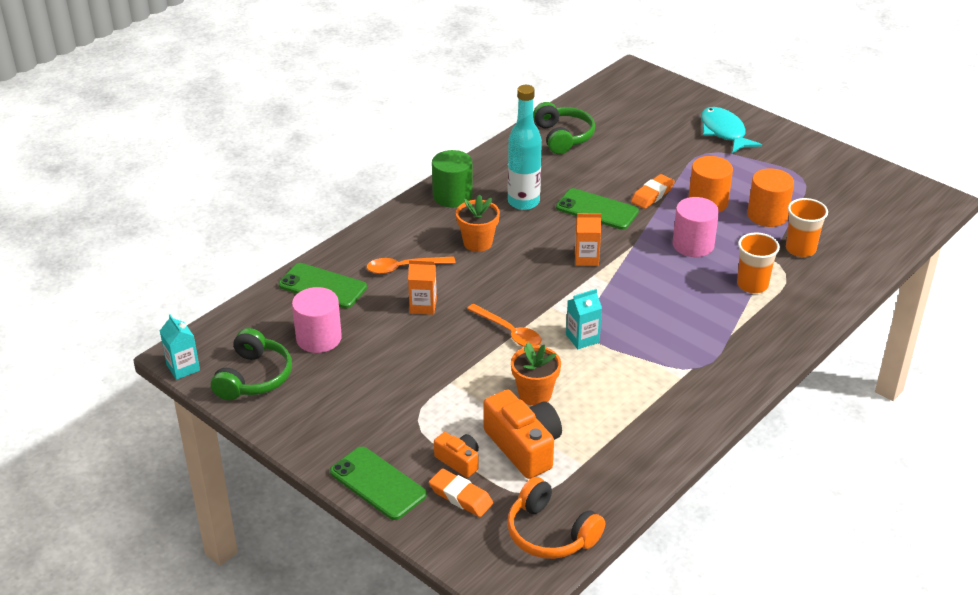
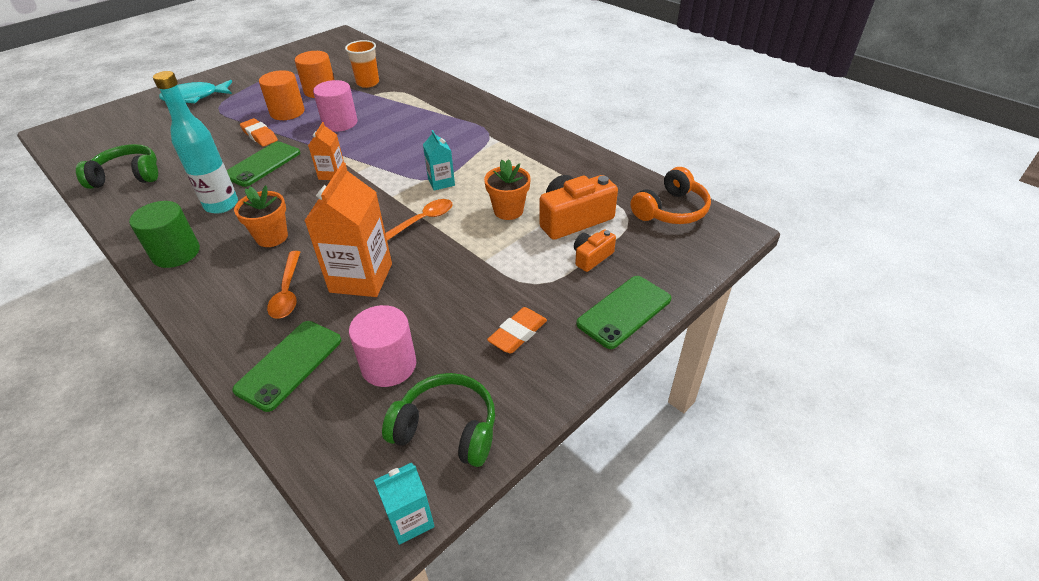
camera: 85 degrees left, 5 degrees up
orange carton [408,260,437,315] -> orange carton [304,163,392,297], size x1.88
orange eraser [429,468,493,517] -> orange eraser moved to [487,307,547,353]
orange cup [737,232,780,293] -> none

